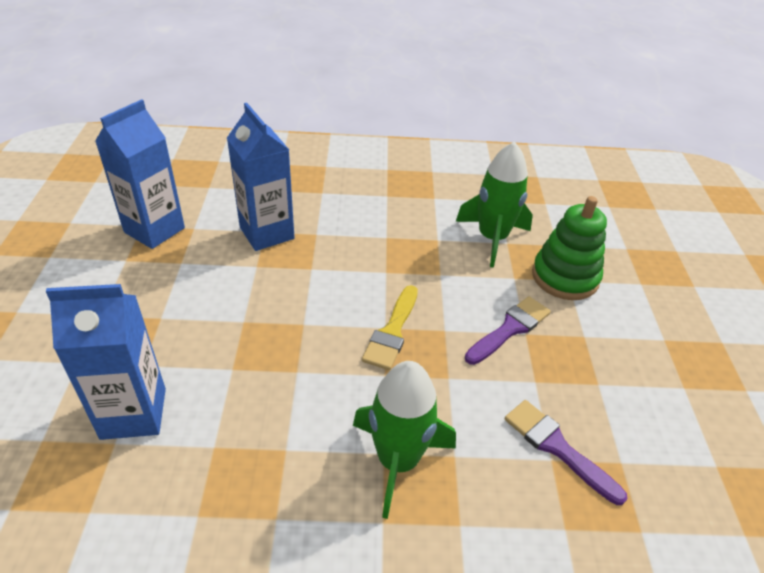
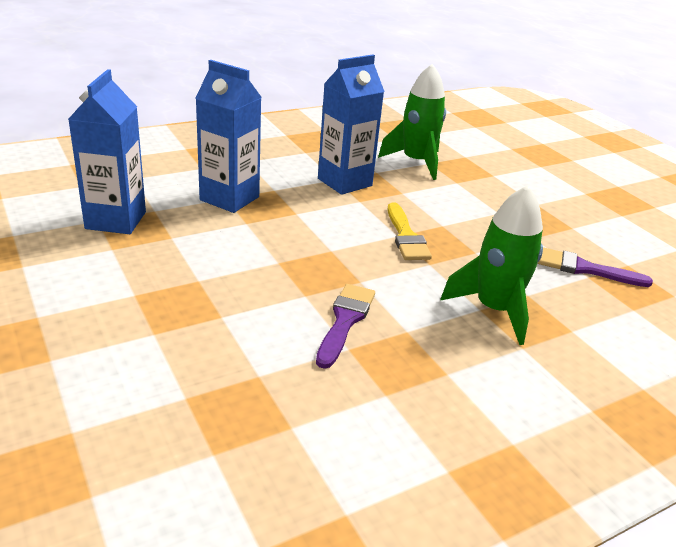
camera: 30 degrees left, 10 degrees down
blue carton [46,284,166,440] -> blue carton moved to [318,54,385,195]
purple brush [465,296,551,365] -> purple brush moved to [316,284,375,369]
green stacking toy [532,196,607,300] -> none

